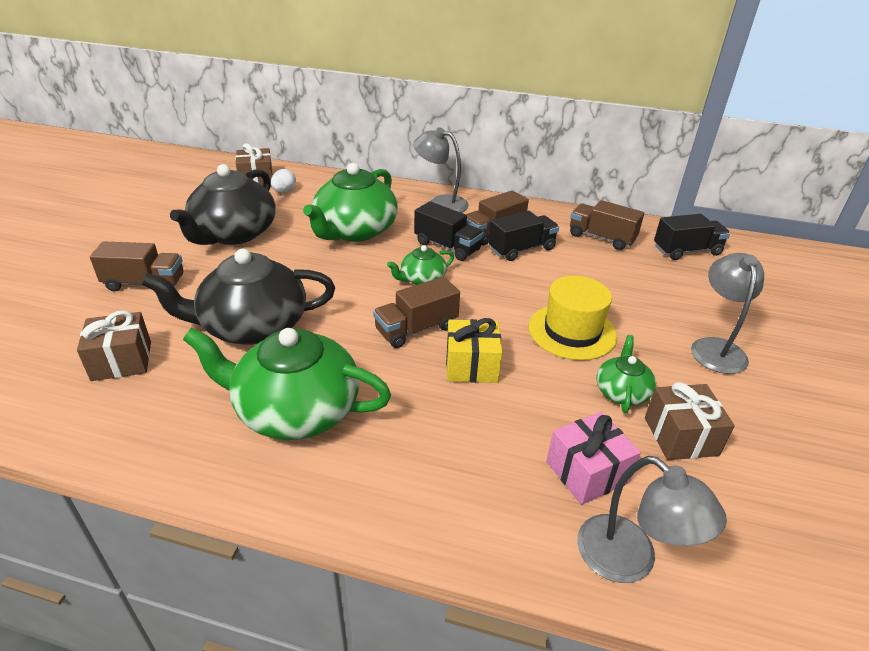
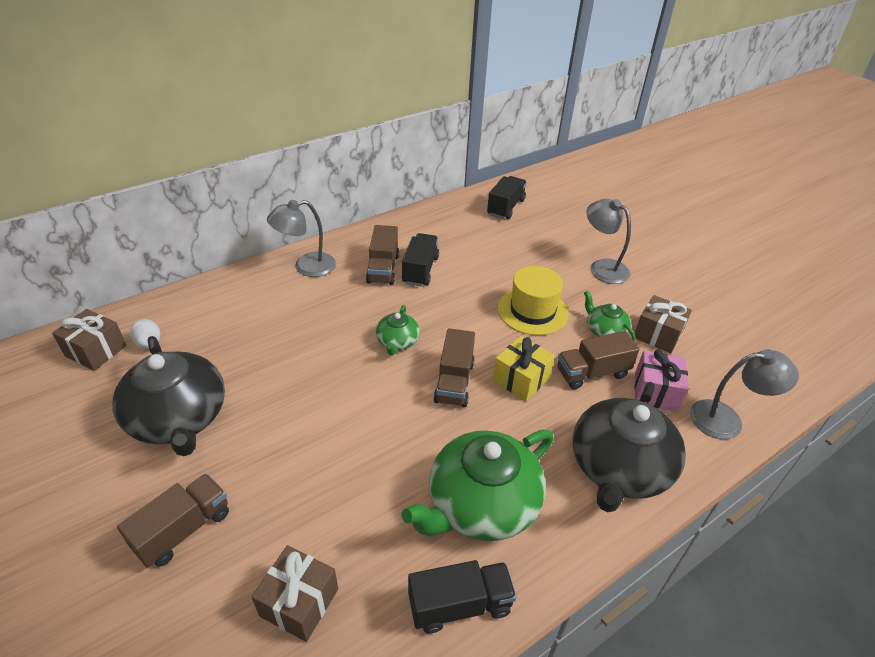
camera: 50 degrees left, 5 degrees up
black teapot [142,249,335,345] -> black teapot moved to [573,382,686,512]
green teapot [303,163,398,242] -> none
black truck [414,201,484,261] -> black truck moved to [408,560,517,633]
brown truck [570,200,644,250] -> brown truck moved to [557,331,639,389]

